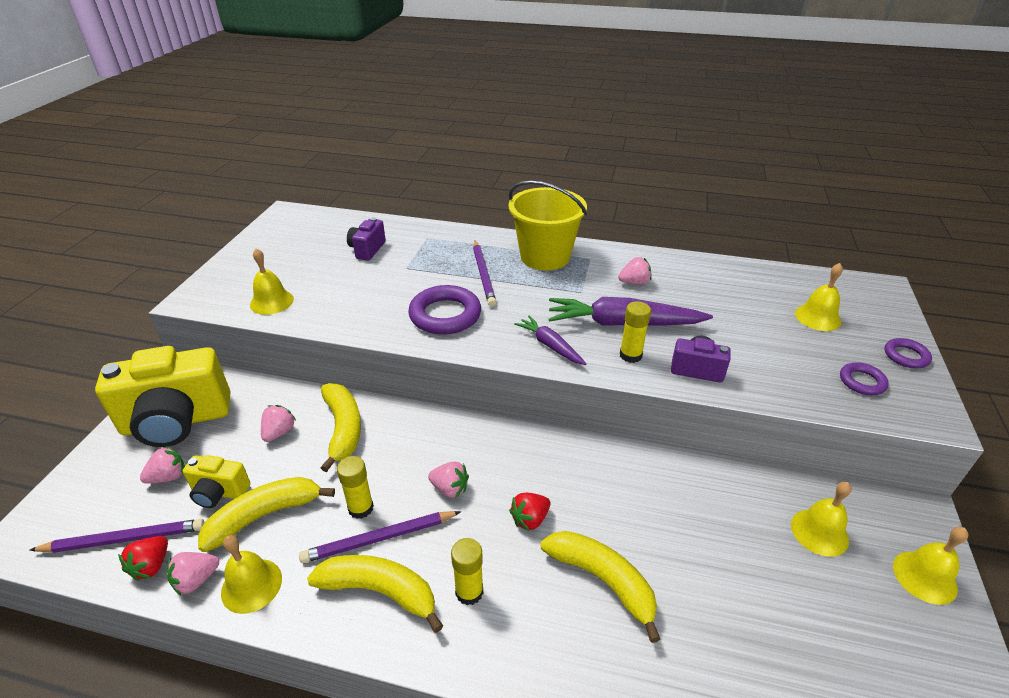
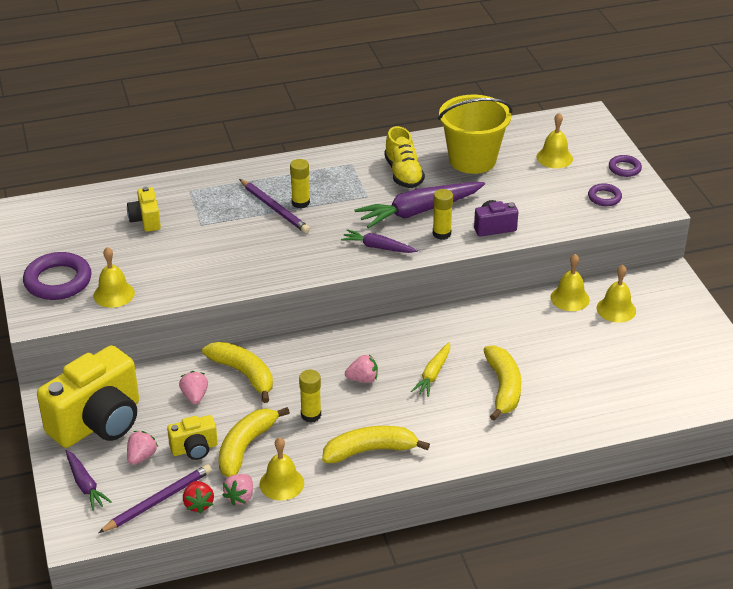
camera: 30 degrees left, 0 degrees up
purple pencil [299,511,461,563] -> none
purple camera [347,217,386,261] -> yellow camera [127,187,161,232]
purple ring [408,285,481,335] -> purple ring moved to [23,252,92,300]
yellow glue stick [451,538,483,605] -> yellow glue stick moved to [290,159,310,209]
yellow bucket [509,181,587,270] -> yellow bucket moved to [438,95,513,174]
red strawberry [509,493,550,531] -> yellow carrot [411,342,450,397]
yellow banana [541,531,660,643] -> yellow banana turned 75 degrees clockwise [484,345,521,421]
pink strawberry [618,257,652,285] -> yellow shoe [384,126,425,188]
yellow bell [893,527,968,605] -> yellow bell moved to [551,254,590,311]
none -> purple carrot [66,450,112,511]

